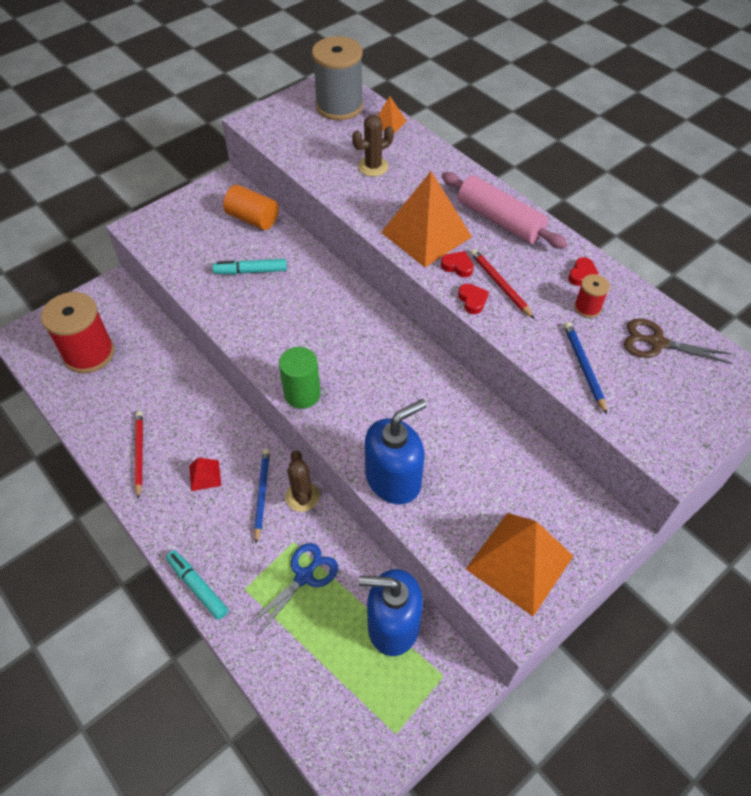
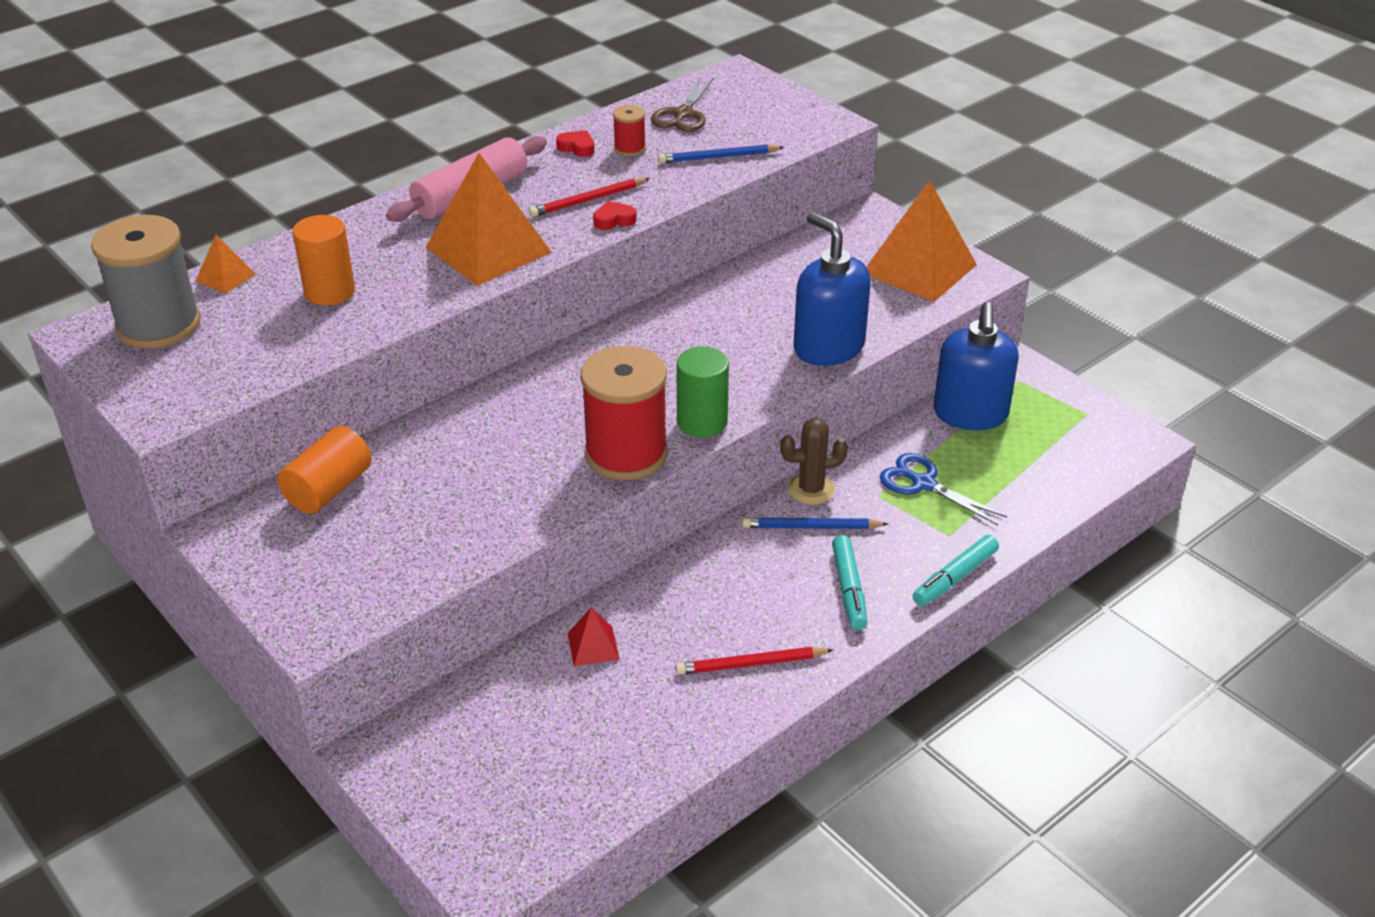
camera: 90 degrees left, 15 degrees down
red spool [41,292,115,373] -> red spool moved to [580,346,668,480]
red pyramid [189,457,221,491] -> red pyramid moved to [567,608,620,667]
turquoise marker [212,259,287,274] -> turquoise marker moved to [832,535,867,630]
brown cactus [352,115,394,177] -> orange cylinder [292,215,355,306]
red heart [441,251,474,277] -> none

